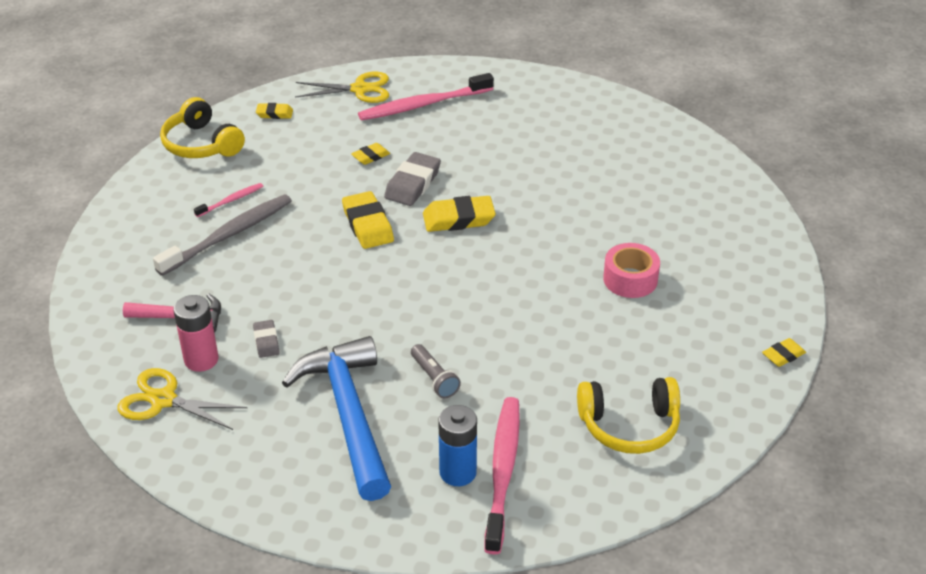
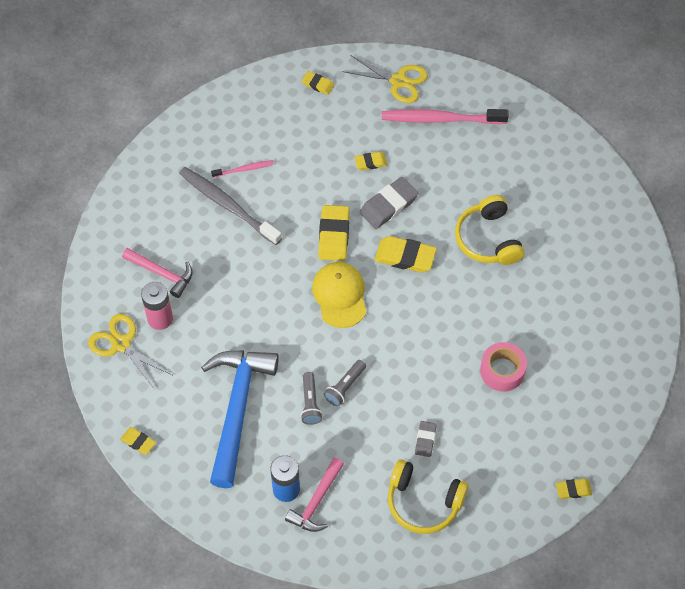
camera: 25 degrees right, 20 degrees up
grey toothbrush [153,194,292,276] -> grey toothbrush turned 120 degrees counterclockwise [179,167,282,245]
yellow headphones [160,97,245,158] -> yellow headphones moved to [455,195,524,265]
grey eraser [253,320,280,358] -> grey eraser moved to [415,421,437,457]
pink toothbrush [484,397,520,555] -> pink hammer [285,458,344,532]
none -> yellow eraser [120,427,156,455]
none -> yellow cap [312,262,366,328]
none -> grey flashlight [324,360,366,406]

